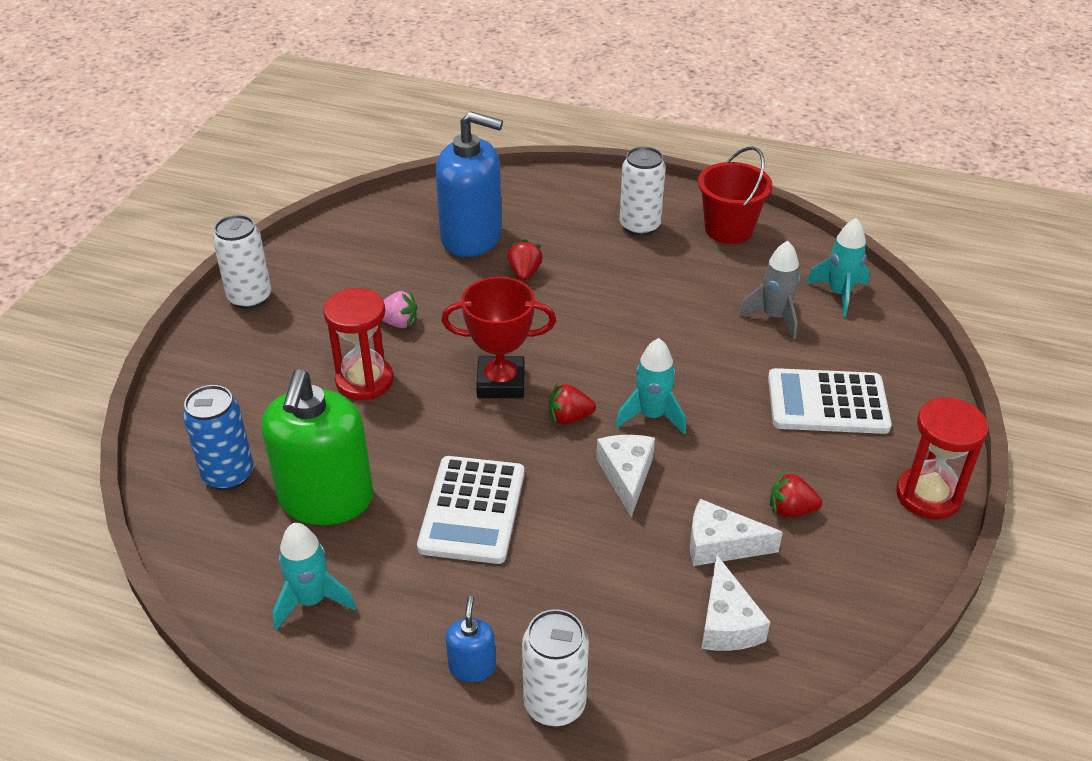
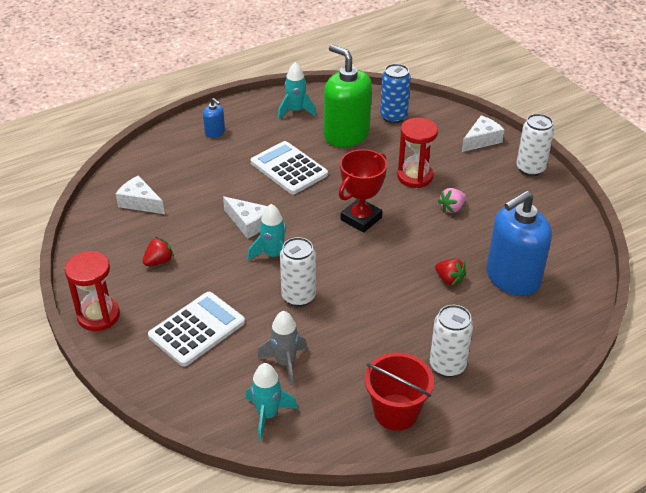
camera: 130 degrees right, 0 degrees up
white can [522,609,589,727] -> white can moved to [280,237,316,307]
red strawberry [549,383,596,424] -> none
white cheese [690,499,783,566] -> white cheese moved to [462,115,505,152]

